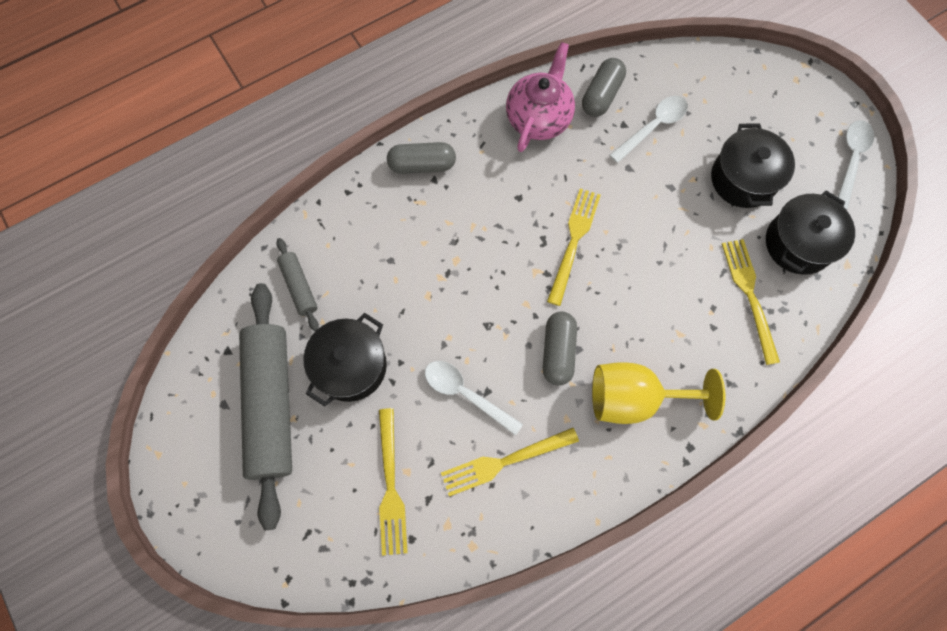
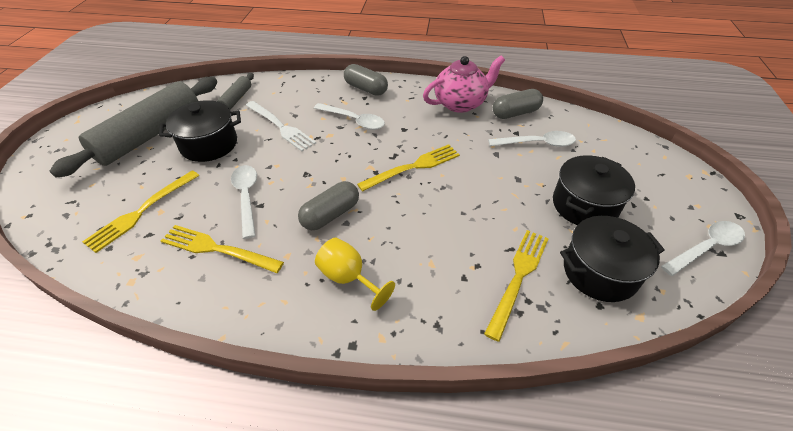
camera: 40 degrees right, 25 degrees down
yellow goblet [592,362,725,424] -> yellow goblet [315,238,395,311], size x0.65
none -> white fork [246,101,316,151]
none -> white spoon [314,103,385,130]

